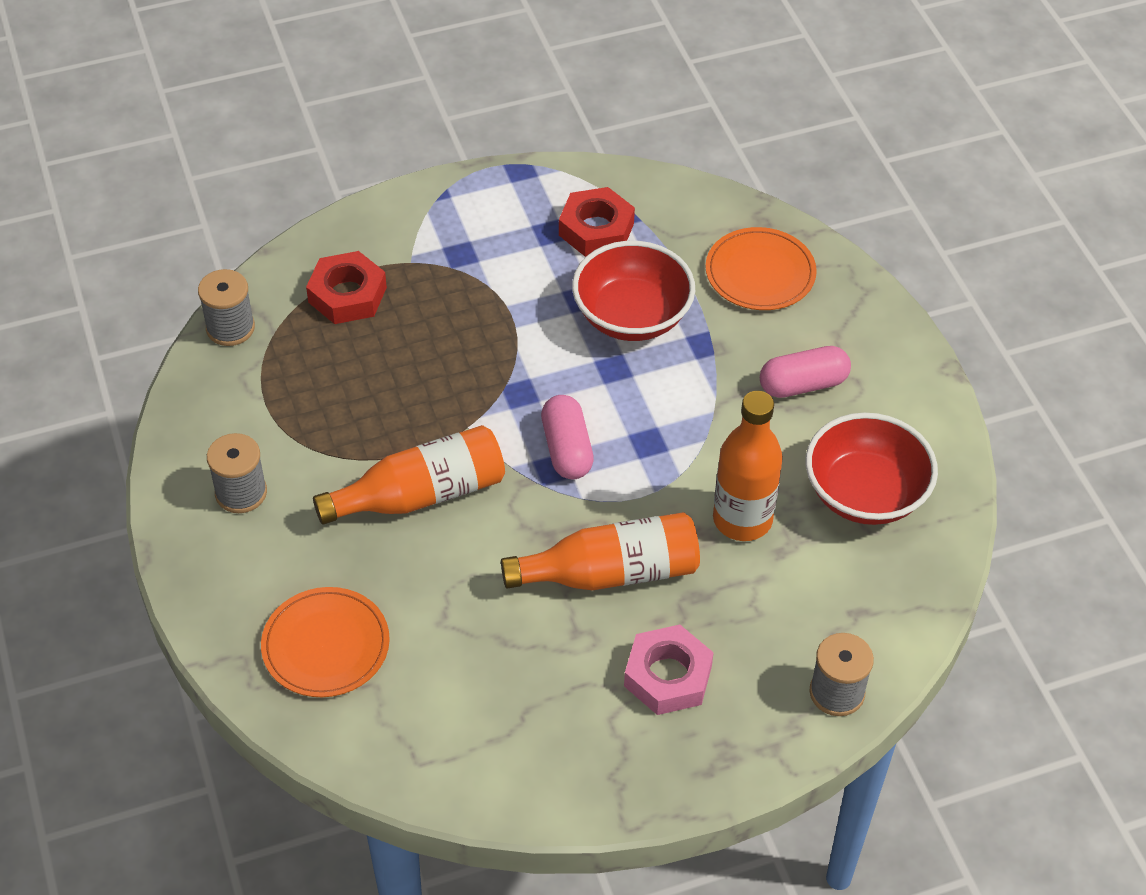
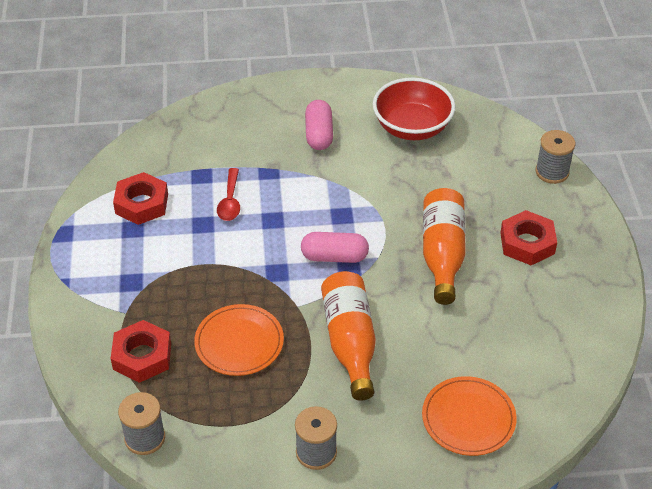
camera: 75 degrees left, 5 degrees down
red bowl [572,241,695,341] -> red spoon [217,168,240,221]
pink nut [624,625,714,715] -> red nut [500,210,557,265]
orange plate [705,227,817,310] -> orange plate moved to [194,304,284,376]
orange bottle [713,391,783,541] -> none

